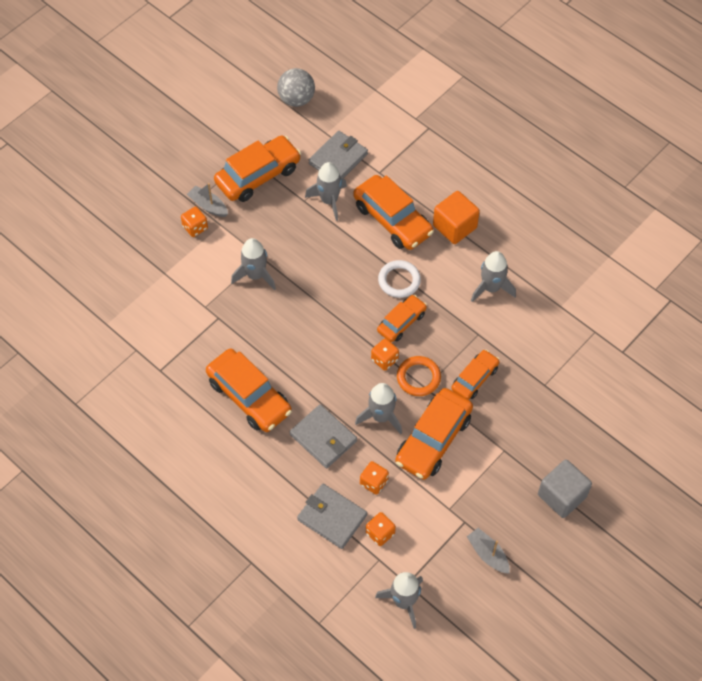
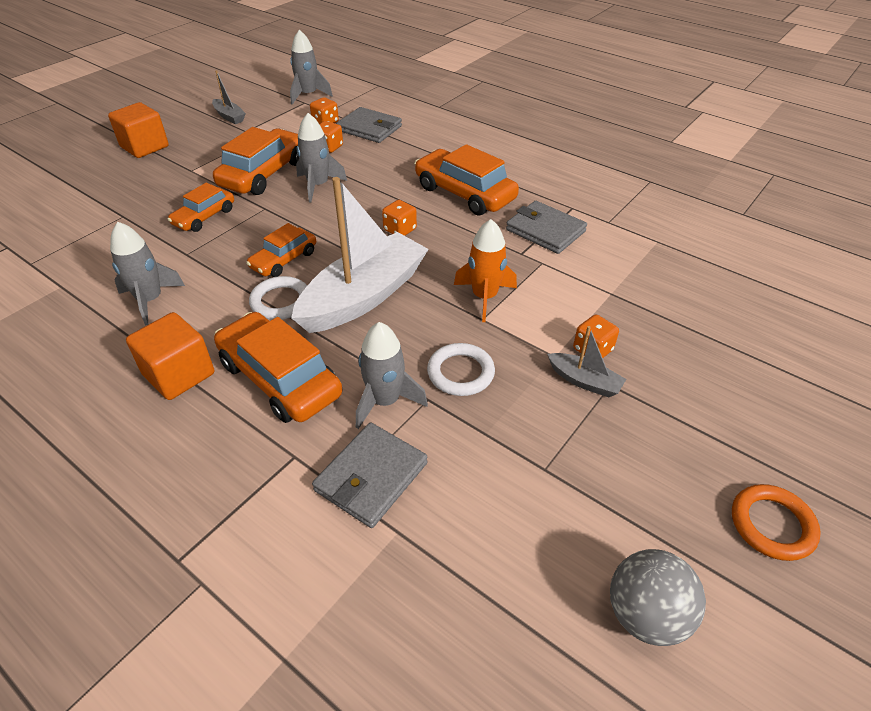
camera: 175 degrees right, 15 degrees down
orange car [214,135,301,202] -> none
grey rocket [231,238,276,290] -> orange rocket [454,219,517,322]
grey ball [277,68,315,107] -> grey ball moved to [610,549,706,646]
grey wallet [290,404,357,469] -> grey wallet moved to [506,201,587,254]
orange dice [371,338,399,371] -> orange dice moved to [382,200,417,236]
orange ring [397,356,441,396] -> orange ring moved to [732,484,821,561]
grey cube [538,459,592,518] -> orange cube [108,102,169,158]
none -> white boat [291,177,429,333]
none -> white ring [427,343,495,396]

